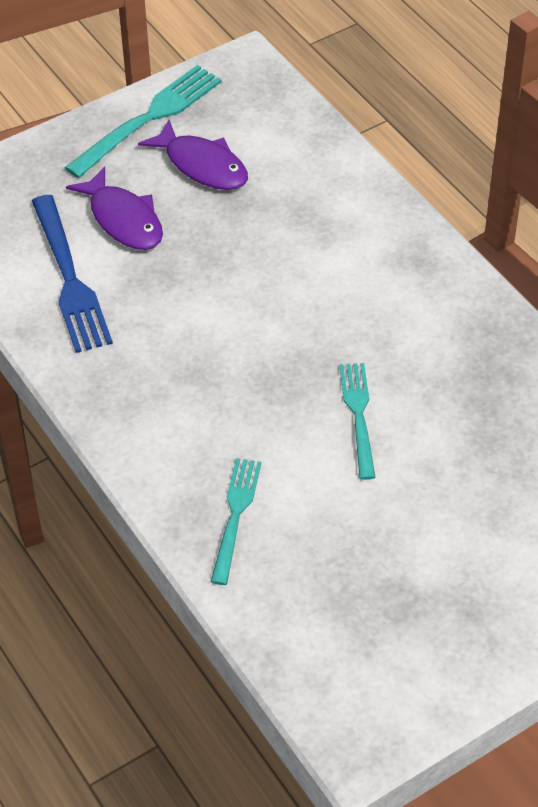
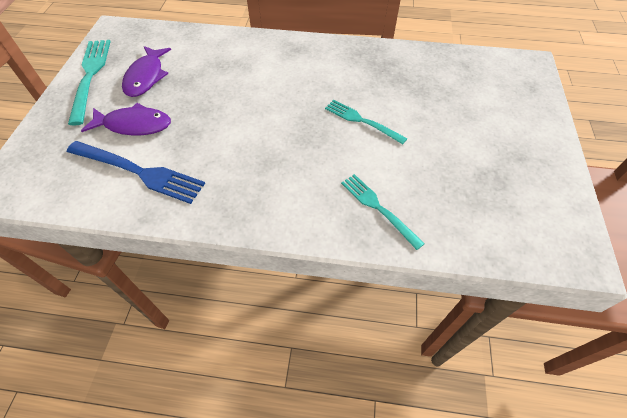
camera: 50 degrees left, 5 degrees up
purple fish [138,120,248,190] -> purple fish turned 105 degrees clockwise [122,46,171,97]

